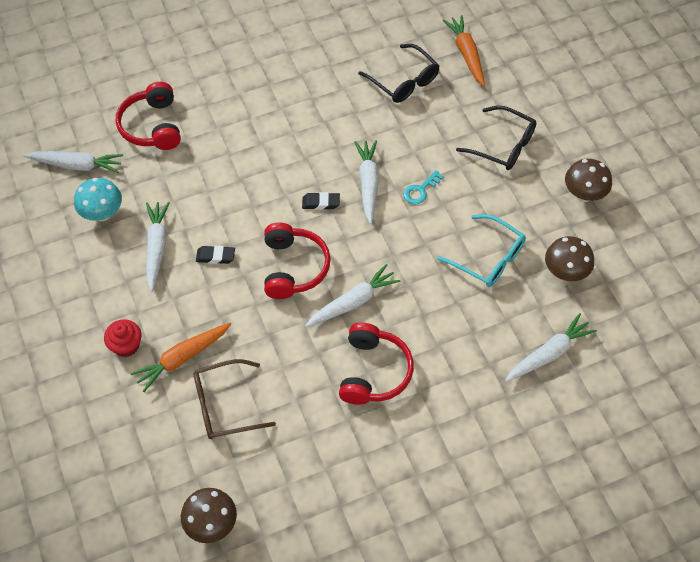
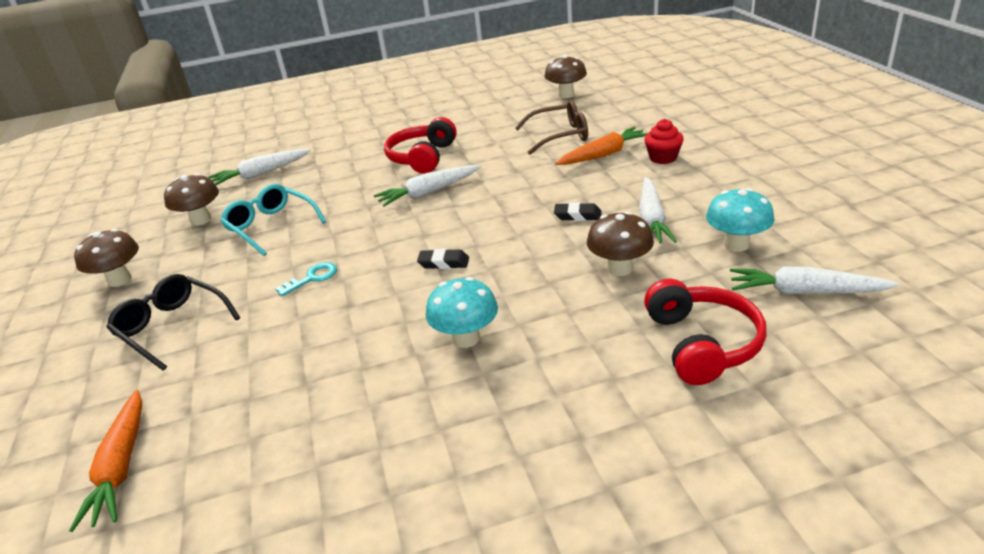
camera: 170 degrees left, 25 degrees down
red headphones [264,222,331,299] -> none
white carrot [354,140,379,224] -> none
black glasses [358,44,440,103] -> none
none -> turquoise mushroom [426,277,498,348]
none -> brown mushroom [587,211,654,276]

